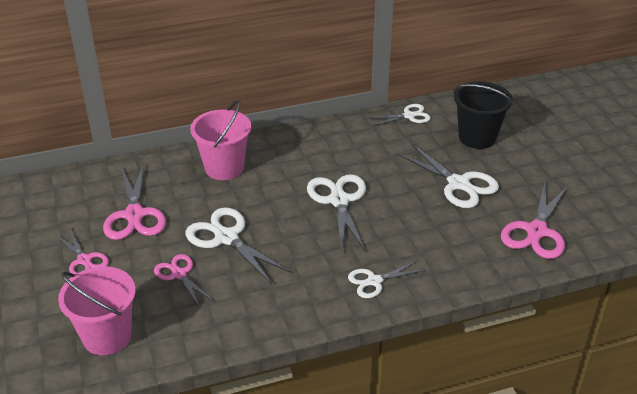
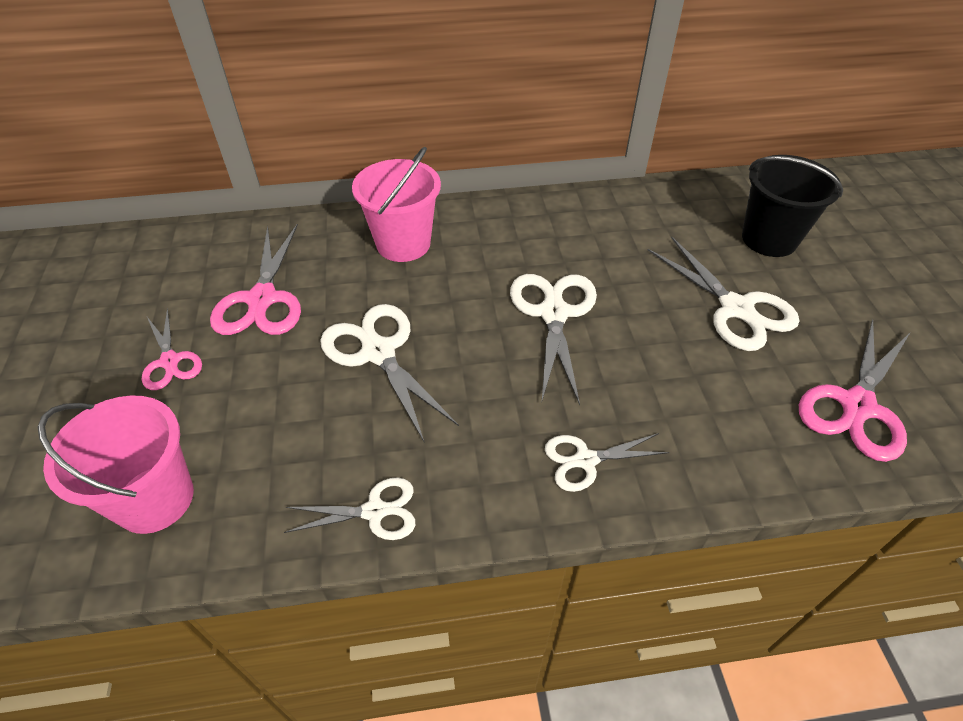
camera: 10 degrees right, 10 degrees up
pink scissors [154,254,213,306] -> none
white scissors [371,104,431,126] -> white scissors moved to [284,478,415,540]

